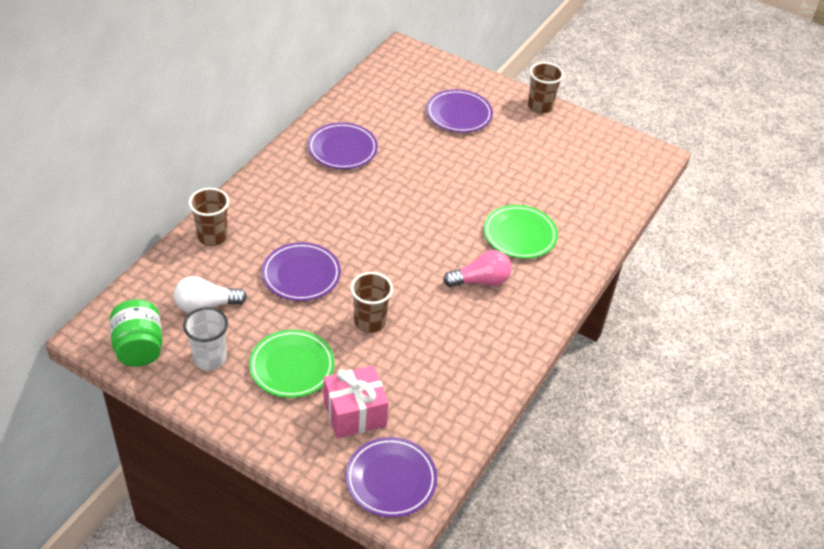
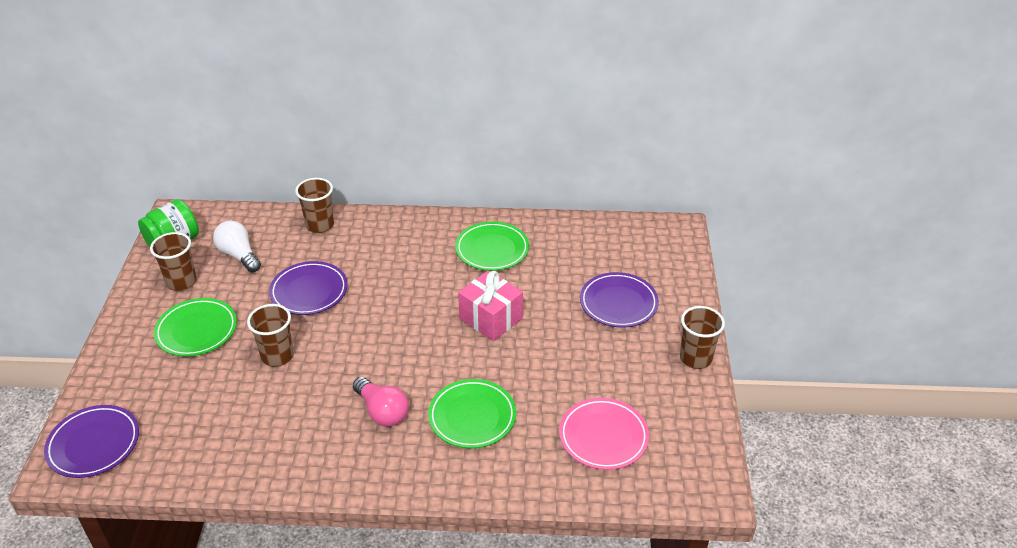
camera: 65 degrees right, 5 degrees down
white cup [183,307,228,370] -> brown cup [150,232,197,291]
purple plate [308,122,378,169] -> green plate [455,222,529,271]
pink gift [324,365,389,439] -> pink gift moved to [458,271,523,341]
none -> pink plate [559,398,649,470]

